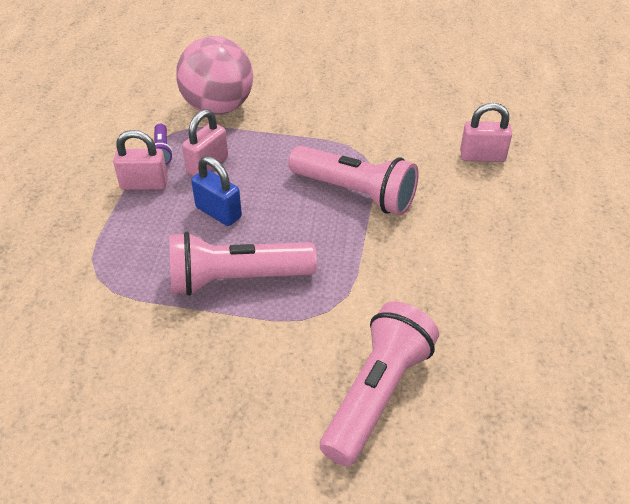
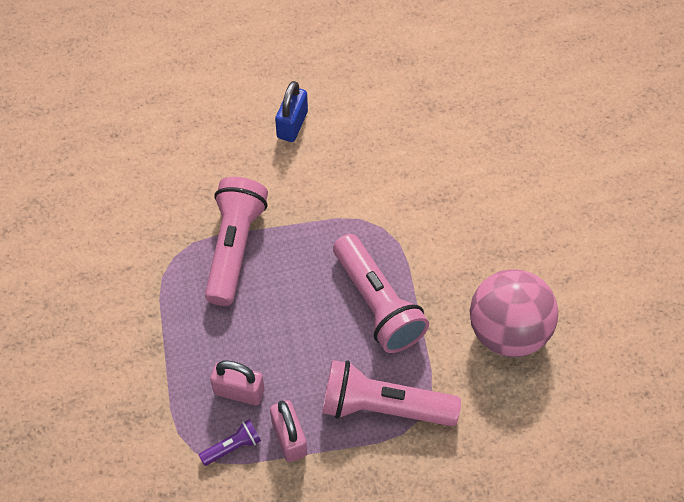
camera: 110 degrees left, 15 degrees up
pink ball [176,36,253,115] -> pink ball moved to [470,269,558,357]
blue padlock [191,156,242,226] -> blue padlock moved to [275,81,308,142]
pink flashlight [320,301,439,466] -> pink flashlight moved to [322,360,461,426]
pink padlock [460,103,512,162] -> none

